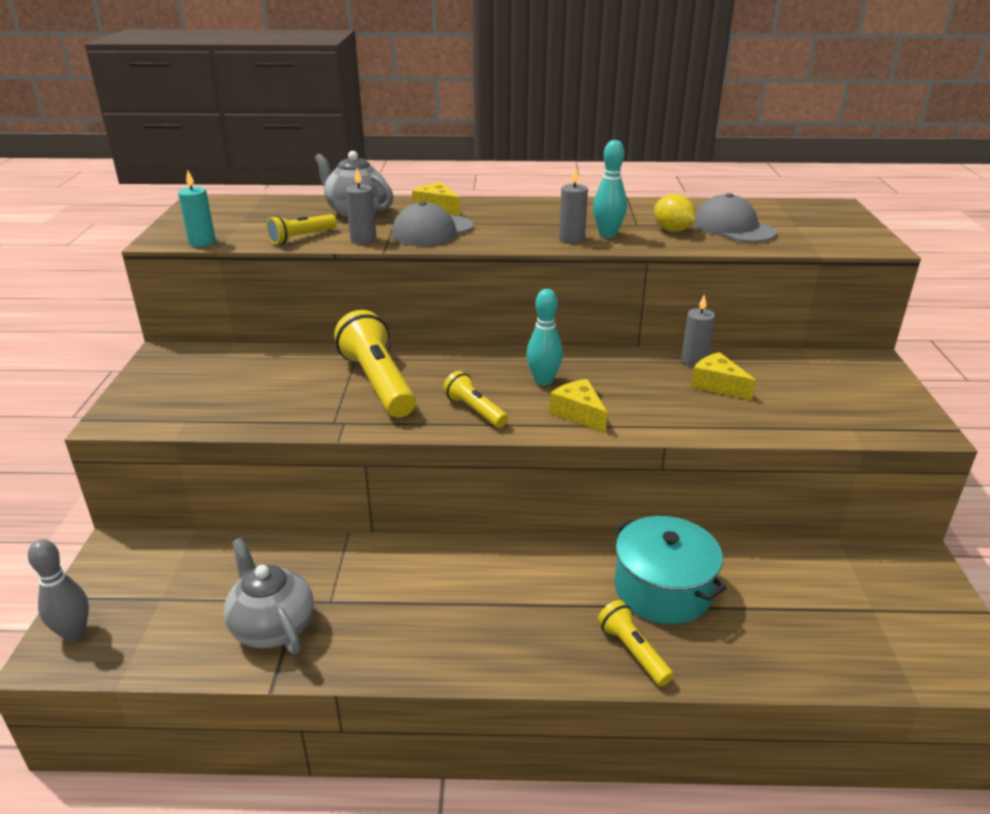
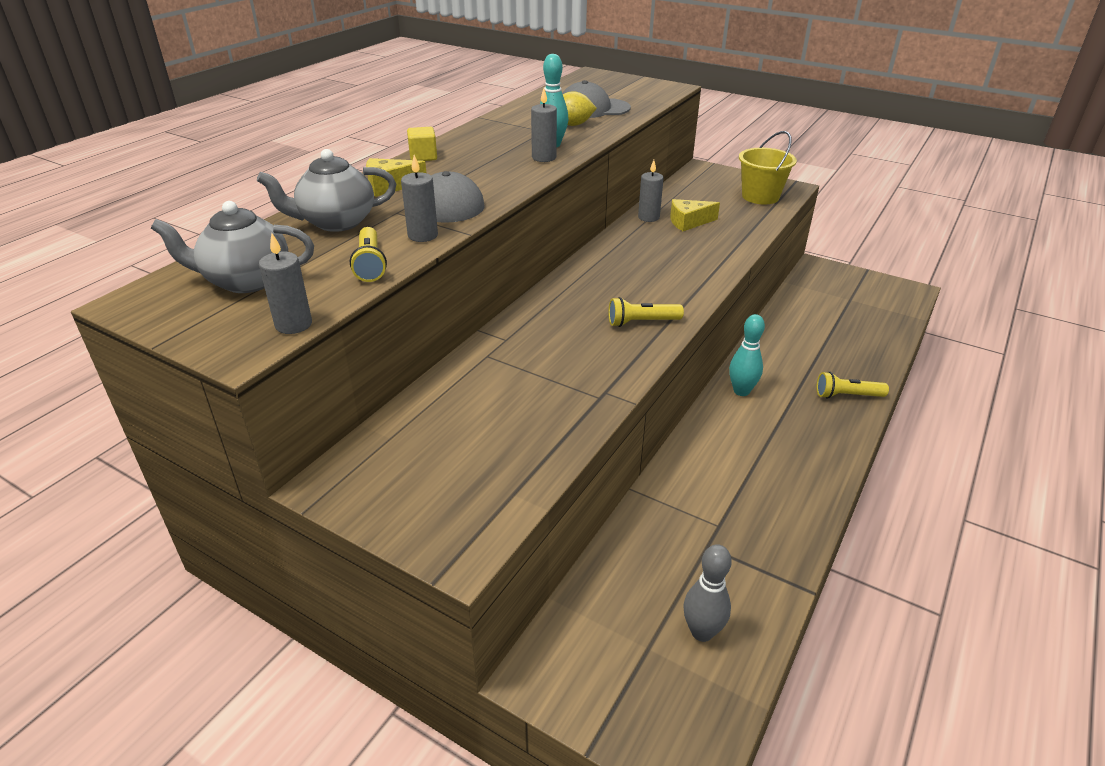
camera: 60 degrees left, 5 degrees up
grey bowling pin [28,539,89,641] -> grey bowling pin moved to [683,544,732,642]
turquoise candle [178,170,216,247] -> grey candle [259,233,312,334]
grey teapot [224,538,314,655] -> grey teapot moved to [151,201,314,293]
yellow flashlight [334,310,416,418] -> none
turquoise bowling pin [526,289,563,386] -> turquoise bowling pin moved to [729,314,765,396]
yellow cheese [550,379,607,433] -> none
turquoise pot [614,516,727,624] -> none
none -> yellow cube [407,127,437,161]
none -> yellow bucket [739,131,797,204]

